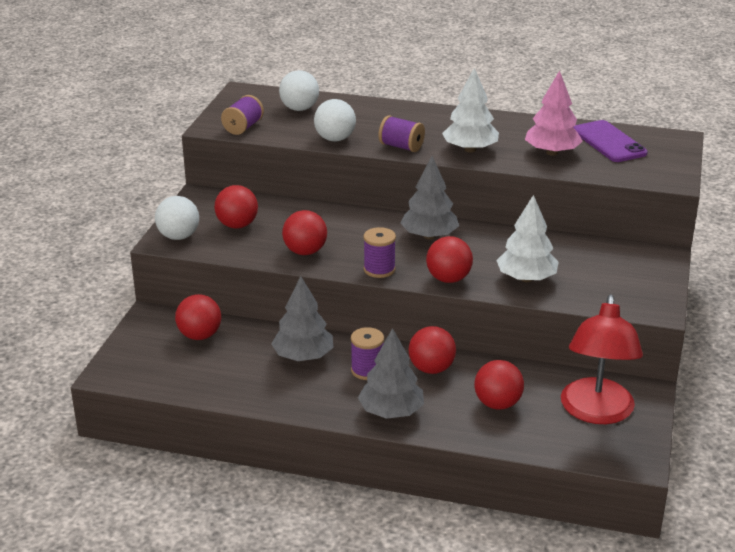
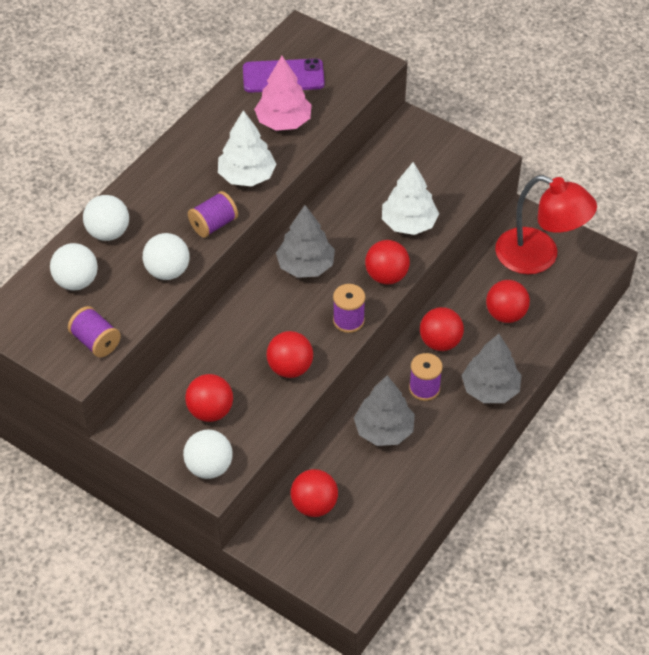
camera: 70 degrees left, 20 degrees up
none -> white ball [83,195,129,241]

